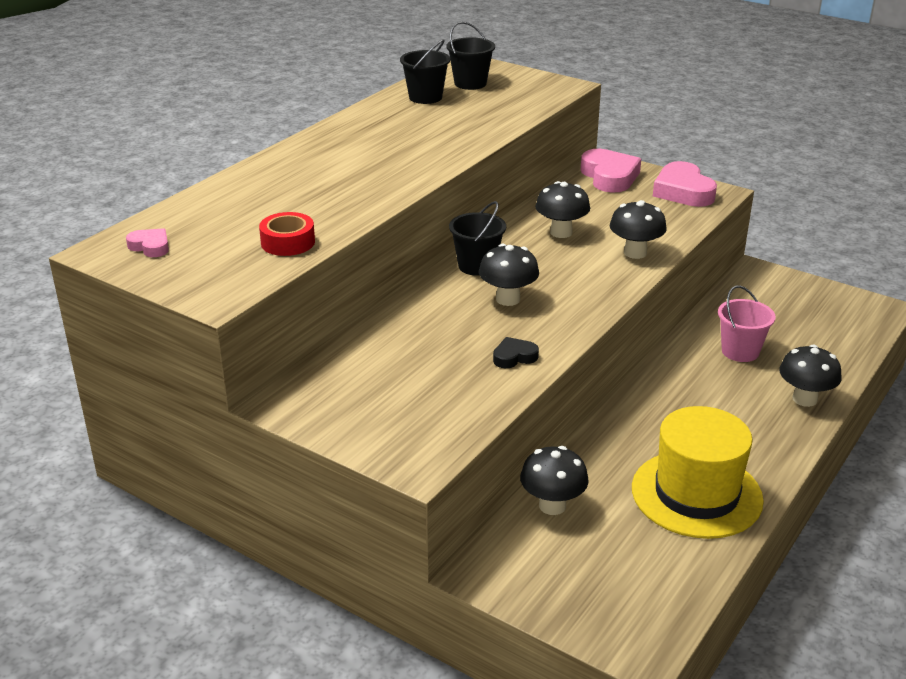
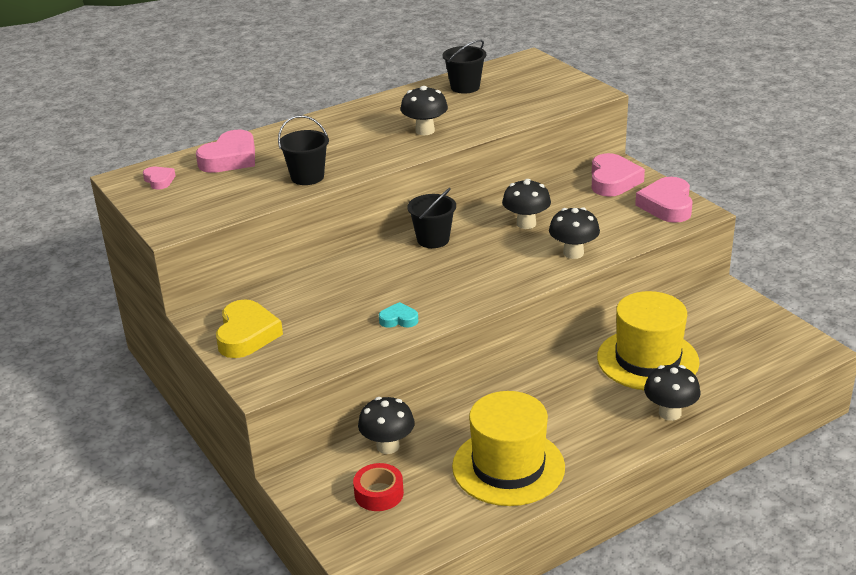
camera: 25 degrees right, 0 degrees up
red tape [259,212,315,256] -> red tape moved to [353,463,404,511]
black bucket [446,21,495,90] -> black bucket moved to [278,115,329,185]
black mushroom [479,244,539,306] -> black mushroom moved to [401,86,448,135]
black heart [493,337,539,368] -> turquoise heart [379,302,418,328]
pink bucket [718,285,776,362] -> yellow hat [597,291,700,390]
none -> pink heart [196,130,255,173]
none -> yellow heart [216,299,283,358]

